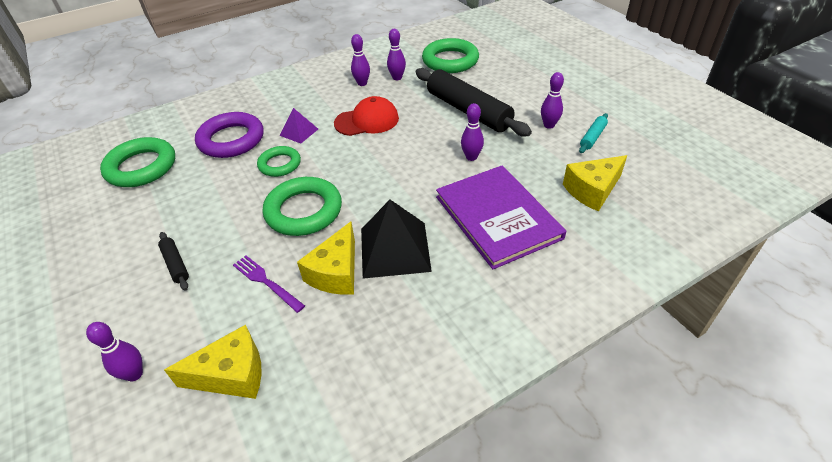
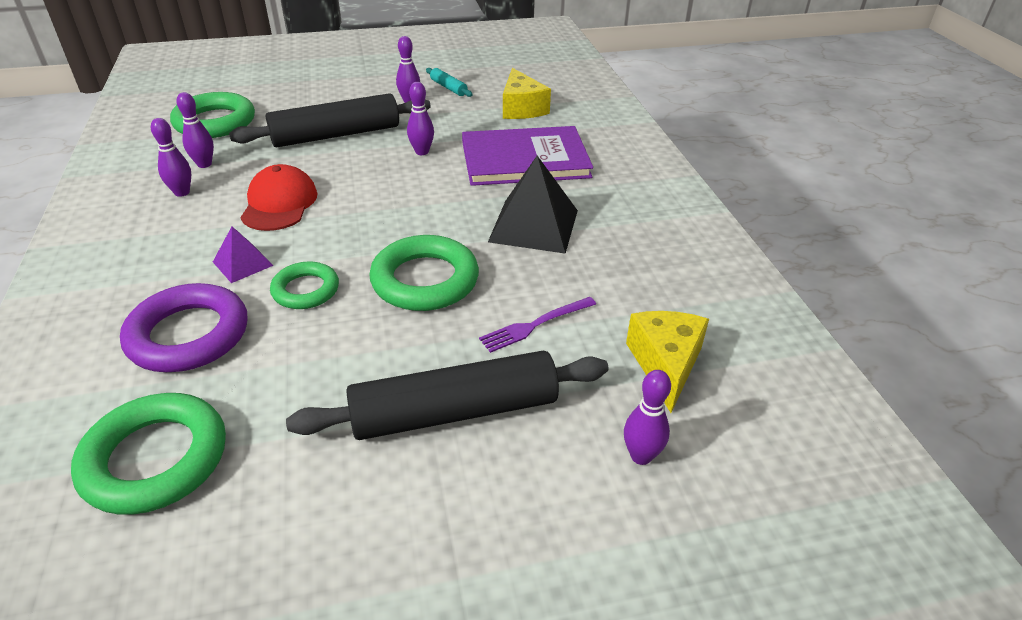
camera: 75 degrees left, 5 degrees down
black rolling pin [158,232,189,290] -> black rolling pin [286,351,608,440], size x2.30
yellow cheese [297,222,355,295] -> none

